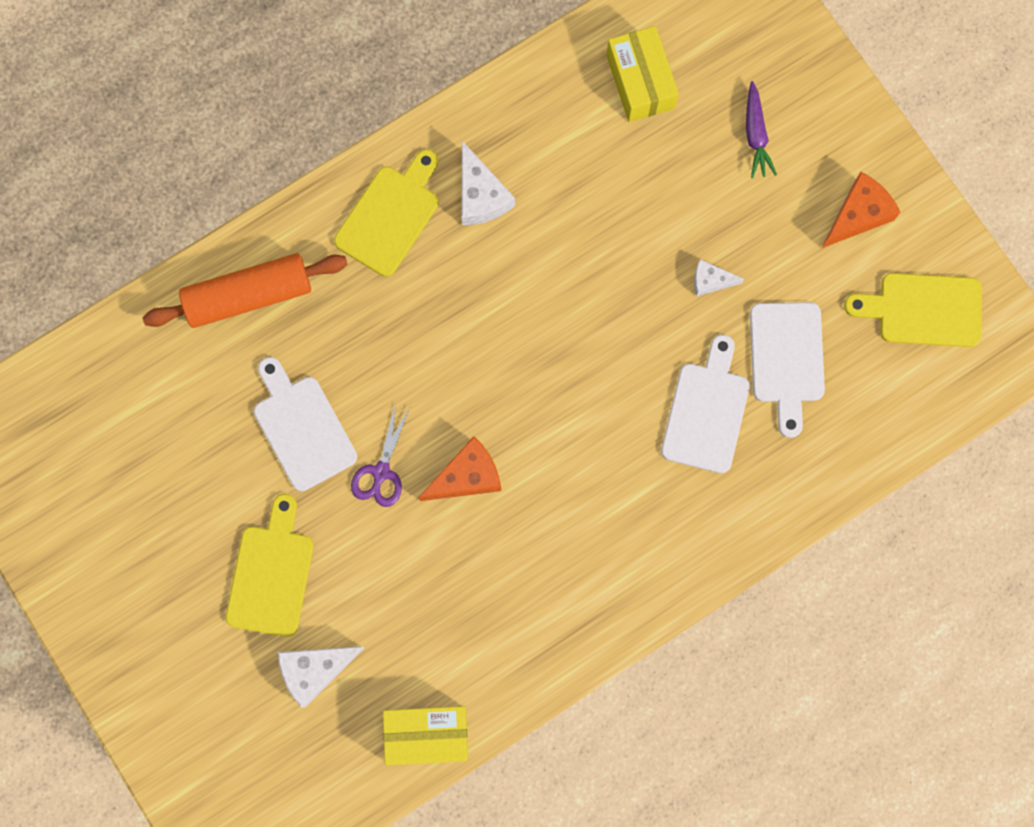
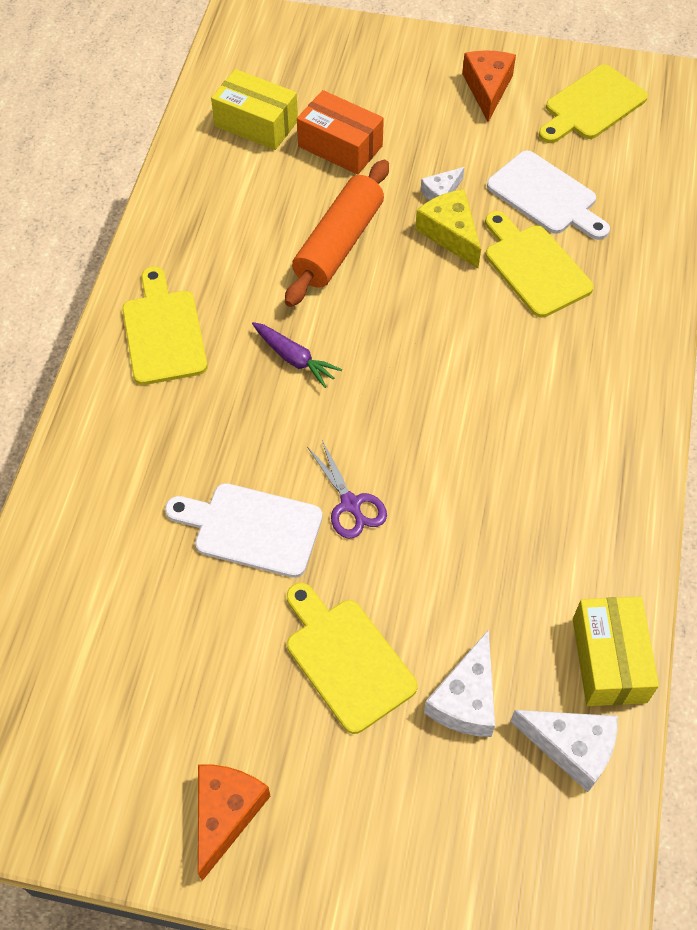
camera: 45 degrees left, 20 degrees down
orange rolling pin [143,253,347,328] -> orange rolling pin moved to [285,160,389,307]
yellow box [383,706,468,765] -> yellow box turned 45 degrees counterclockwise [573,596,659,706]
orange cheese [419,436,501,501] -> orange cheese moved to [198,764,271,881]
white cheese [462,141,515,226] -> white cheese moved to [510,710,618,792]
white cutting board [661,335,750,473] -> yellow cutting board [485,211,594,318]
purple carrot [746,81,777,178] -> purple carrot moved to [252,322,342,388]
none -> orange box [297,90,384,175]
none -> yellow cheese [415,189,481,268]

